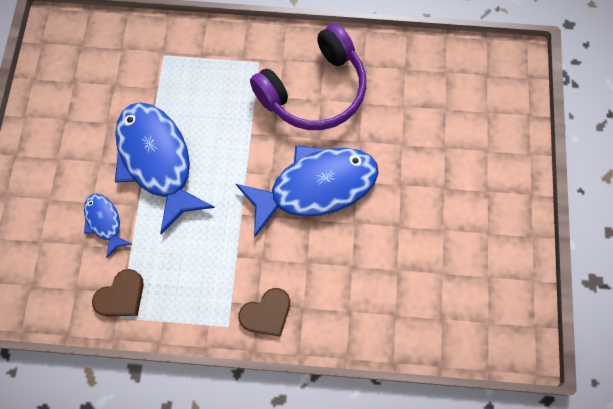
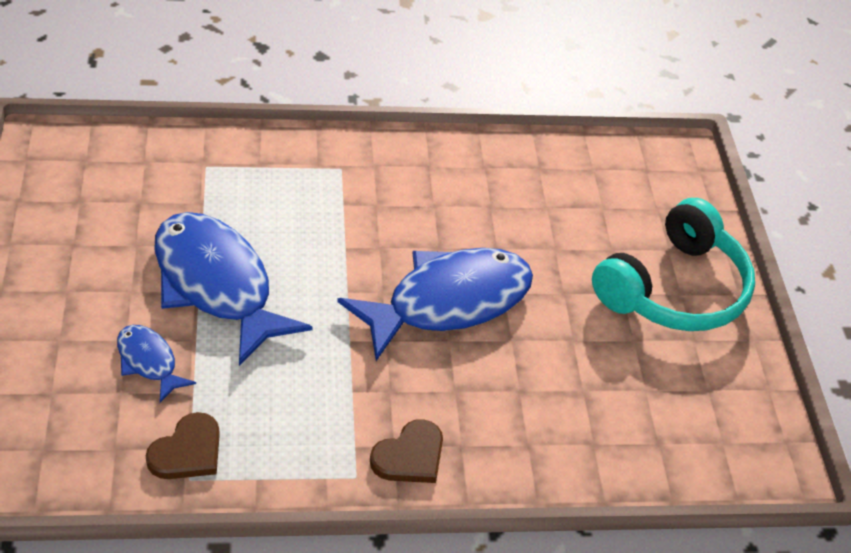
camera: 15 degrees left, 25 degrees down
purple headphones [250,24,366,130] -> none
none -> turquoise headphones [592,198,755,331]

